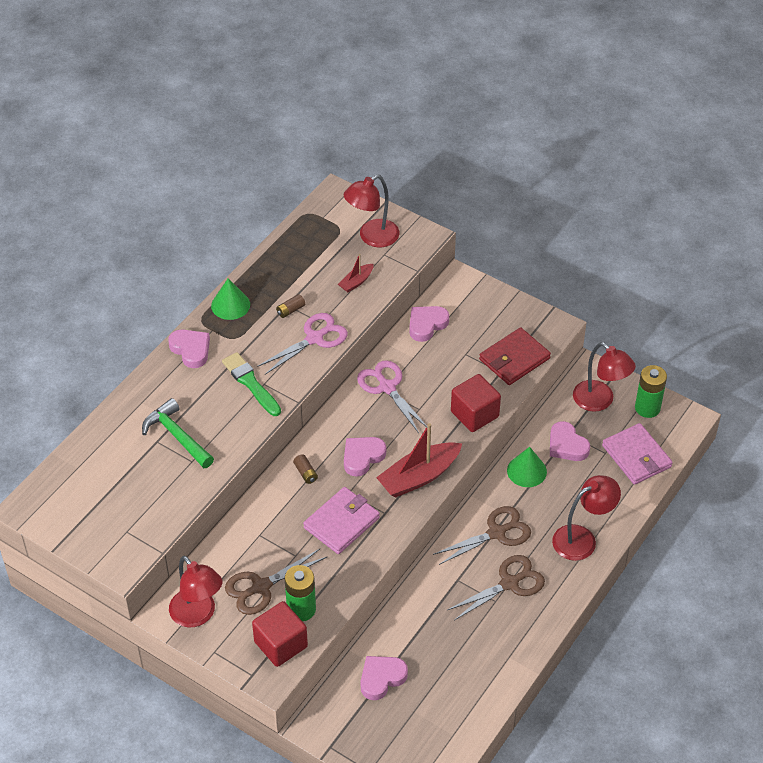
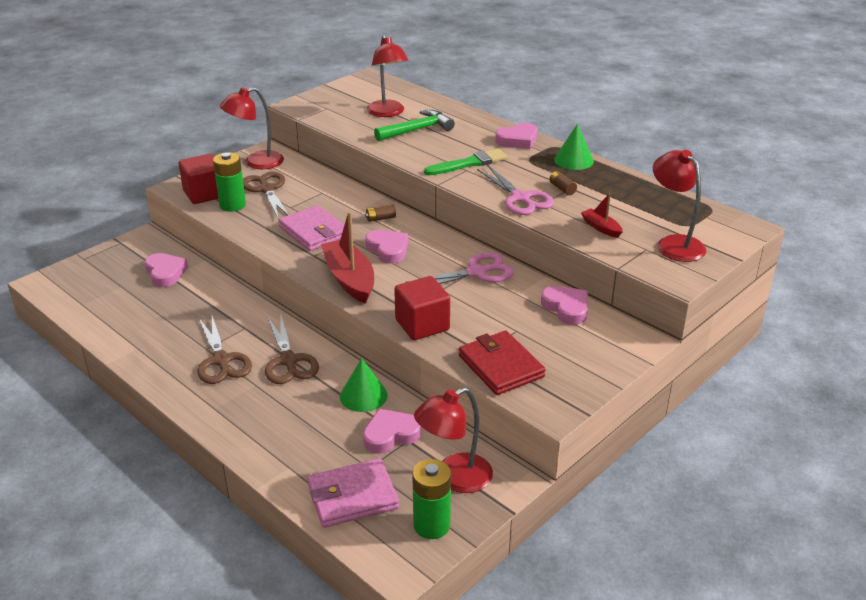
camera: 100 degrees right, 15 degrees down
red lamp [552,475,621,561] -> red lamp moved to [367,35,409,117]

